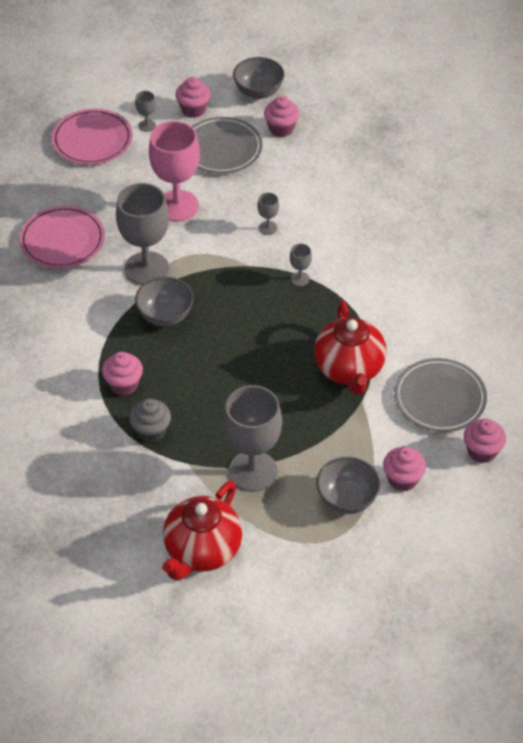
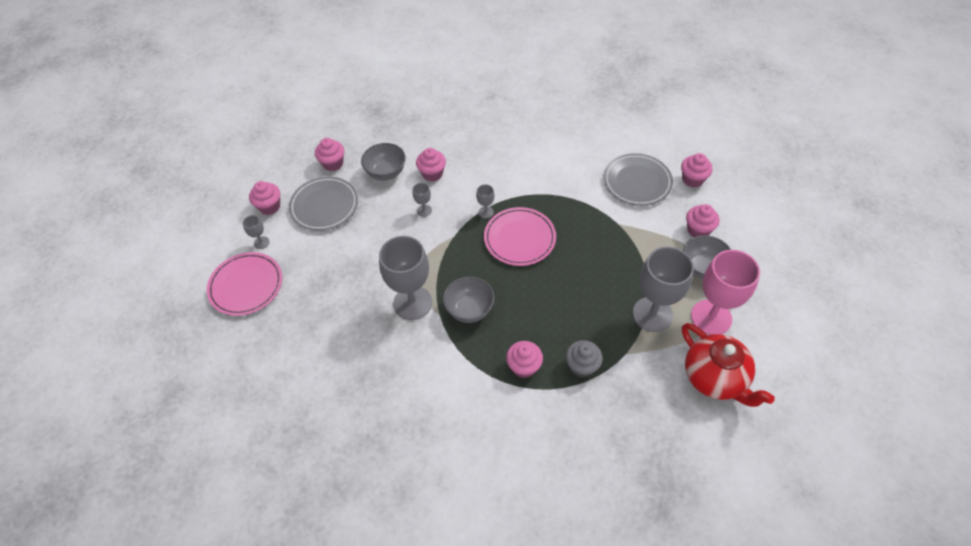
camera: 60 degrees left, 5 degrees up
pink plate [19,206,105,269] -> pink plate moved to [484,207,556,266]
pink goblet [149,121,200,222] -> pink goblet moved to [691,250,760,335]
grey bowl [233,57,285,99] -> grey bowl moved to [361,143,406,181]
red teapot [314,301,387,395] -> none
none -> pink cupcake [416,148,446,181]

